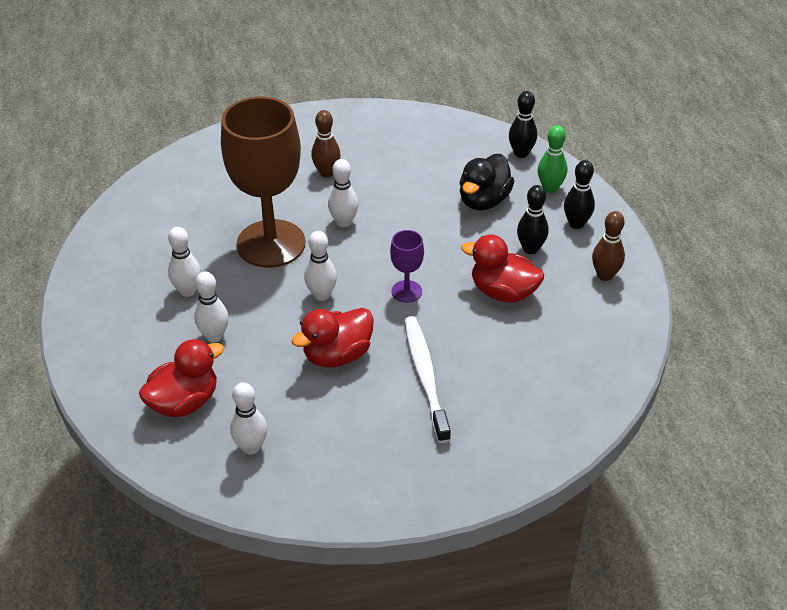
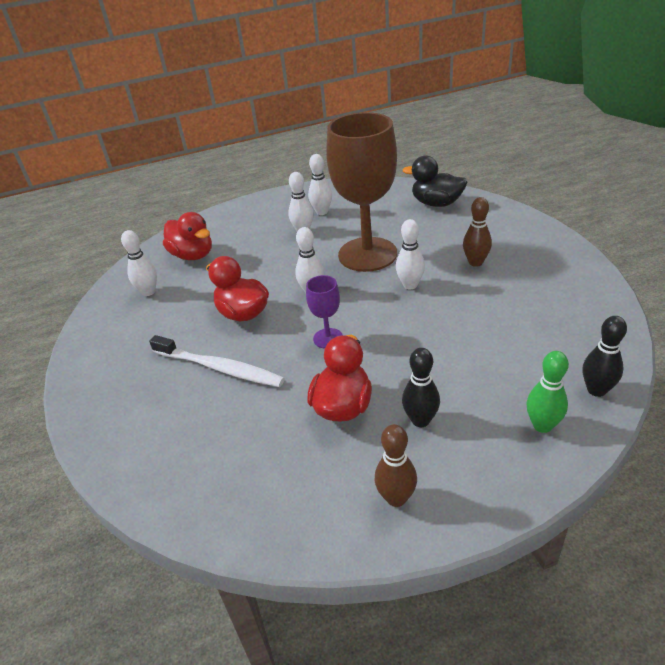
camera: 85 degrees right, 5 degrees down
white bowling pin [194,272,229,342] -> white bowling pin moved to [308,154,332,215]
white toothbrush [404,316,451,443] -> white toothbrush turned 45 degrees clockwise [149,335,285,387]
black duck [460,154,514,211] -> black duck moved to [402,156,467,207]
black bowling pin [564,160,595,229] -> none

